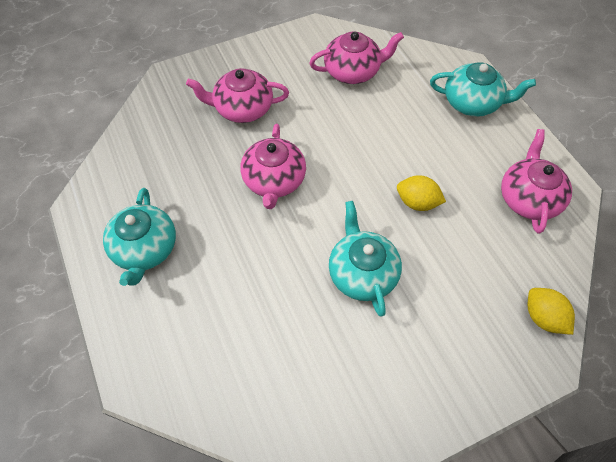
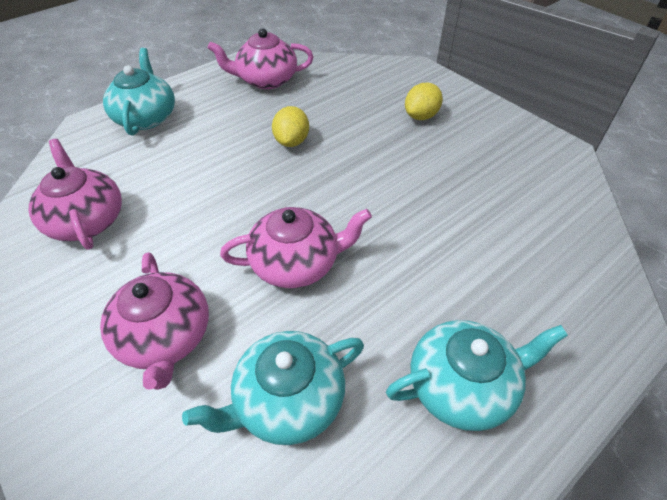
camera: 105 degrees left, 10 degrees down
turquoise teapot [329,201,402,317] -> turquoise teapot moved to [182,331,364,445]
yellow lemon [528,288,575,335] -> yellow lemon moved to [405,82,443,120]

